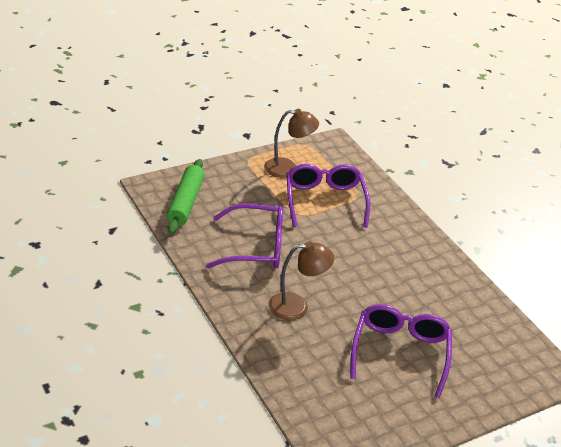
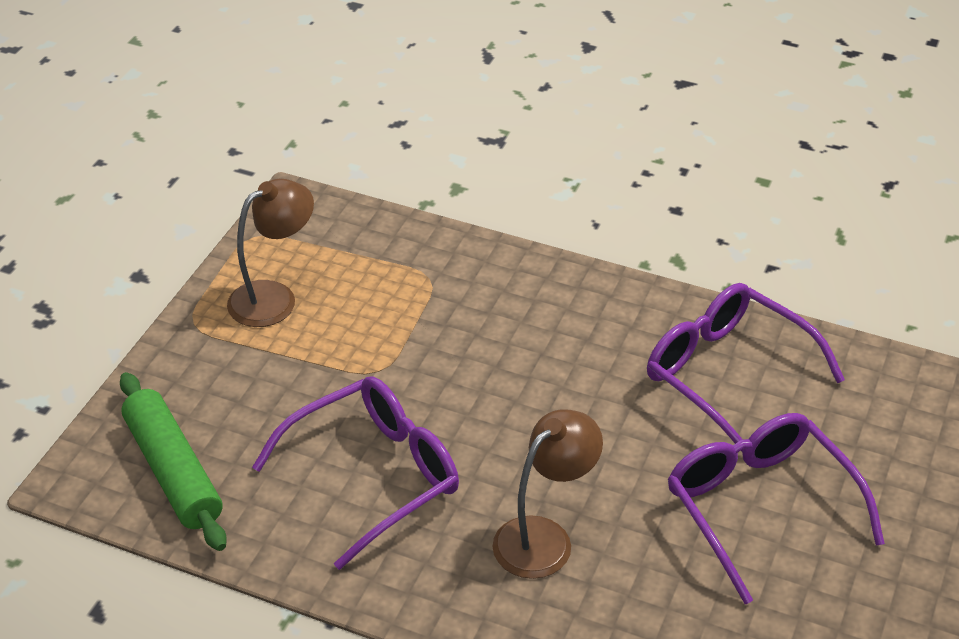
camera: 35 degrees left, 5 degrees up
purple glasses [287,164,370,228] -> purple glasses moved to [647,283,845,452]

